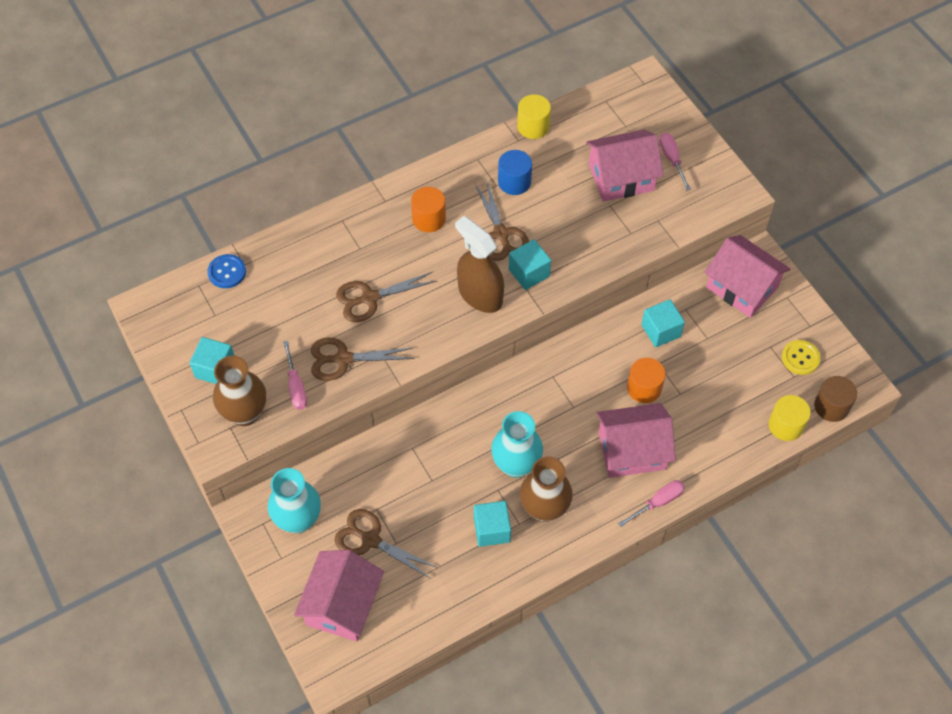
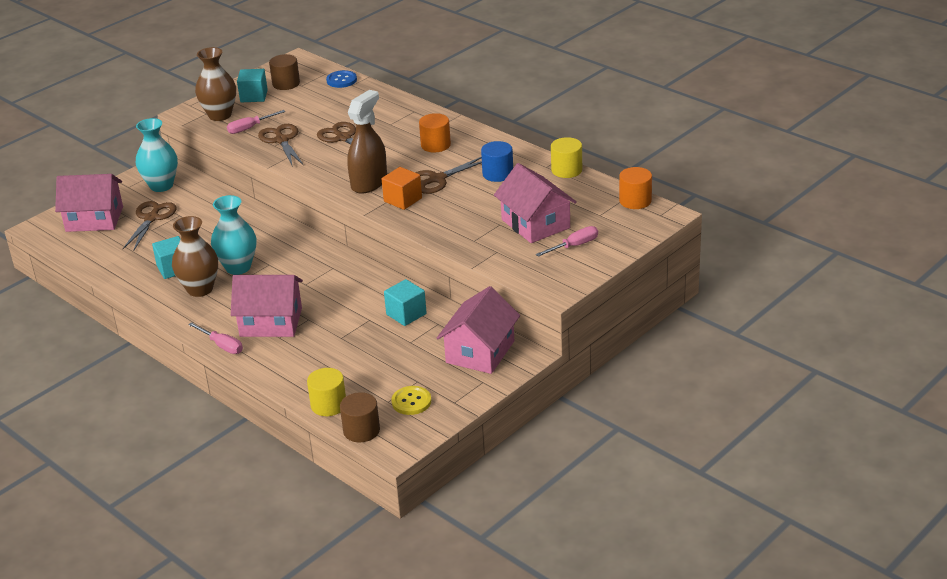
camera: 75 degrees right, 25 degrees down
turquoise cube [509,239,551,290] -> orange cube [382,167,422,210]
pink house [596,403,676,478] -> pink house turned 60 degrees counterclockwise [231,275,303,337]
orange cylinder [627,358,666,403] -> orange cylinder moved to [619,167,652,209]
none -> brown cylinder [269,54,300,90]

